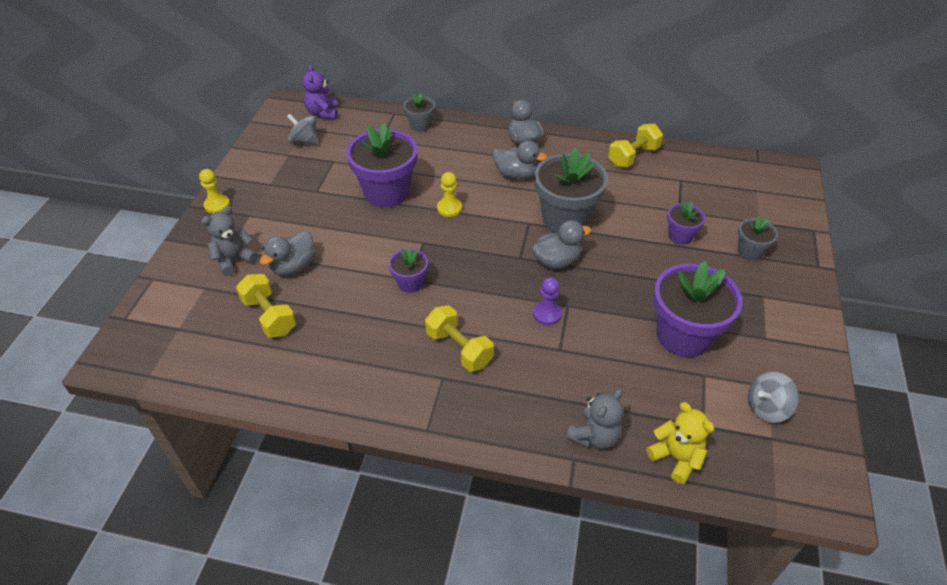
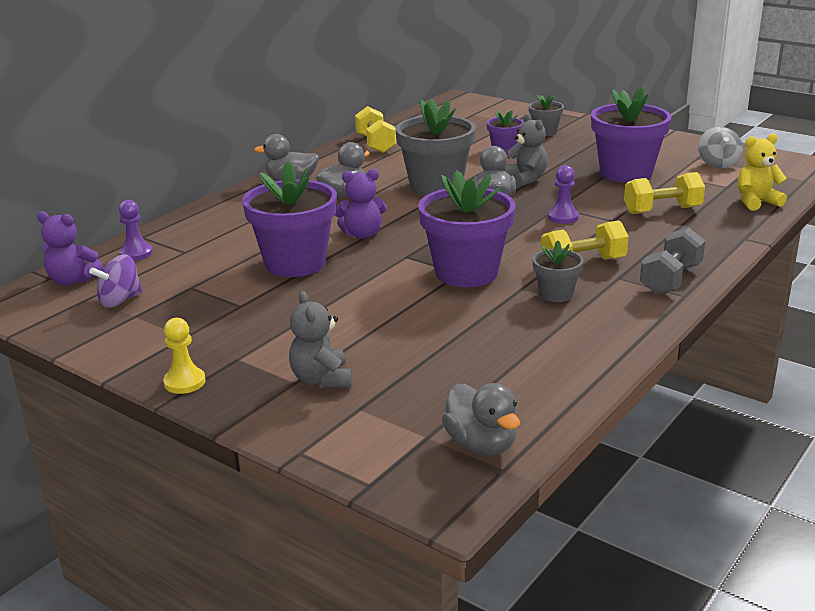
camera: 65 degrees left, 20 degrees down
yellow dumbbell [236,274,296,338] -> yellow dumbbell moved to [624,172,705,214]
grey duck [259,231,314,276] -> grey duck moved to [442,383,520,455]
grey spinning top [287,114,317,145] -> purple spinning top [89,255,143,308]
purple flower pot [389,247,428,293] -> purple flower pot [418,170,516,287], size x1.98
grey flower pot [404,93,435,132] -> grey flower pot moved to [532,241,583,302]
yellow pawn [437,172,462,217] -> purple teddy bear [335,169,387,239]
grey teddy bear [566,389,624,449] -> grey teddy bear moved to [504,114,548,187]
none -> purple pawn [119,200,153,261]
none -> grey dumbbell [640,227,705,295]

